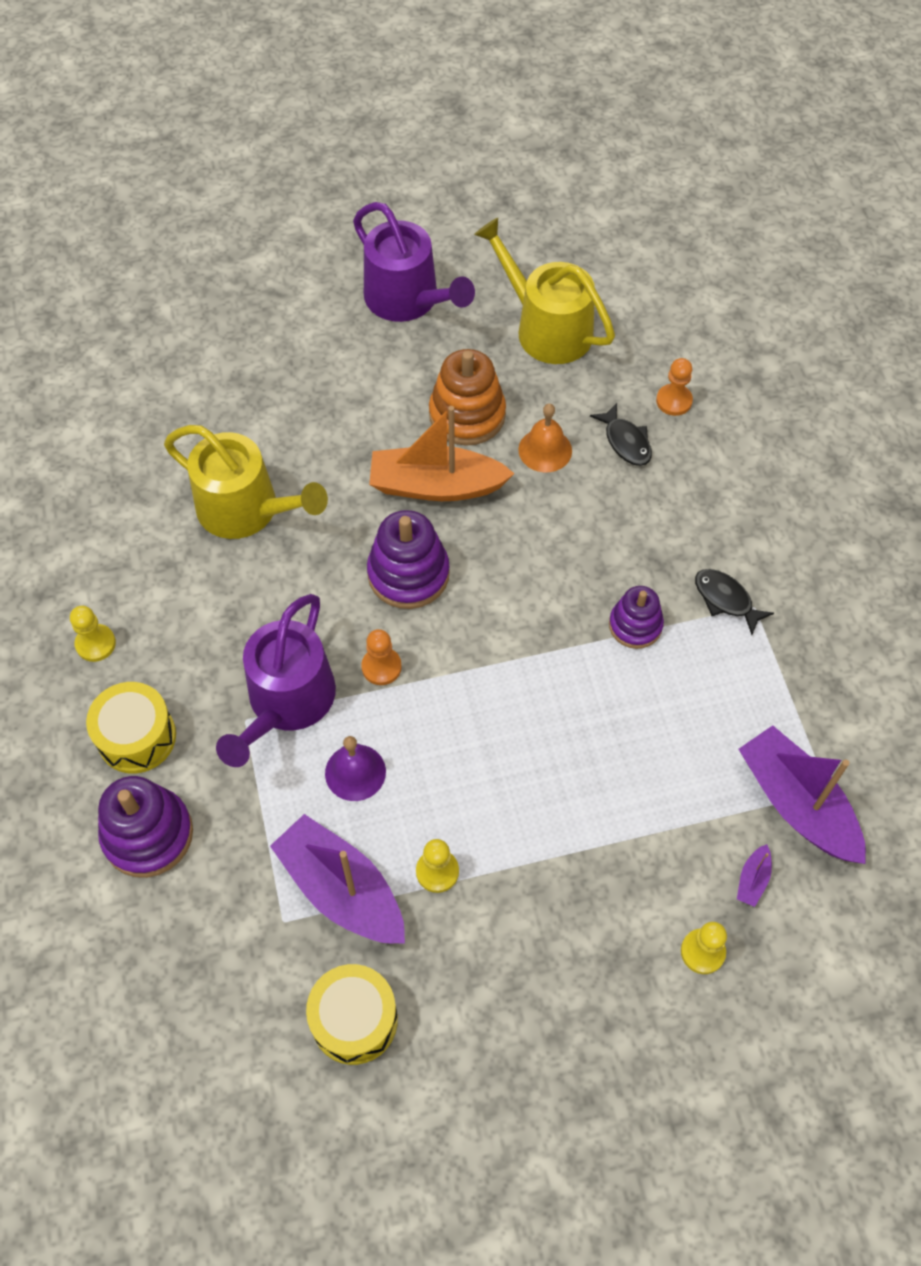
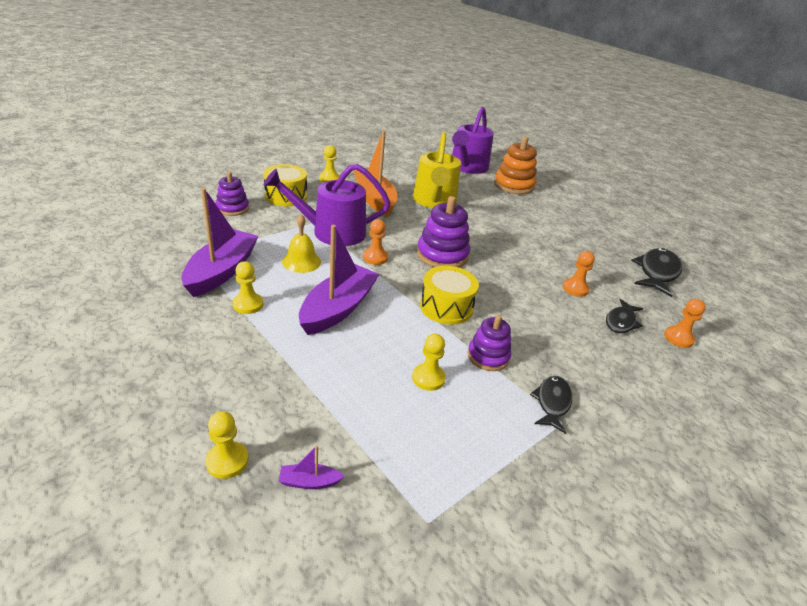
camera: 60 degrees right, 25 degrees down
purple stacking toy [98,776,193,878] -> purple stacking toy [215,172,249,216], size x0.64
yellow drum [306,964,398,1065] -> yellow drum moved to [420,266,479,325]
purple bell [325,736,386,801] -> yellow bell [282,214,321,273]
purple watering can [353,202,475,322] -> purple watering can moved to [452,107,494,174]
orange boat [369,406,515,501] -> orange boat moved to [353,130,397,217]
orange stacking toy [429,349,506,446] -> orange stacking toy moved to [494,136,537,194]
yellow watering can [474,218,615,364] -> black fish [631,248,682,297]
orange bell [518,404,572,472] -> orange pawn [563,251,595,297]
purple boat [739,725,866,864] -> purple boat moved to [299,225,380,335]
none -> yellow pawn [412,334,446,391]

